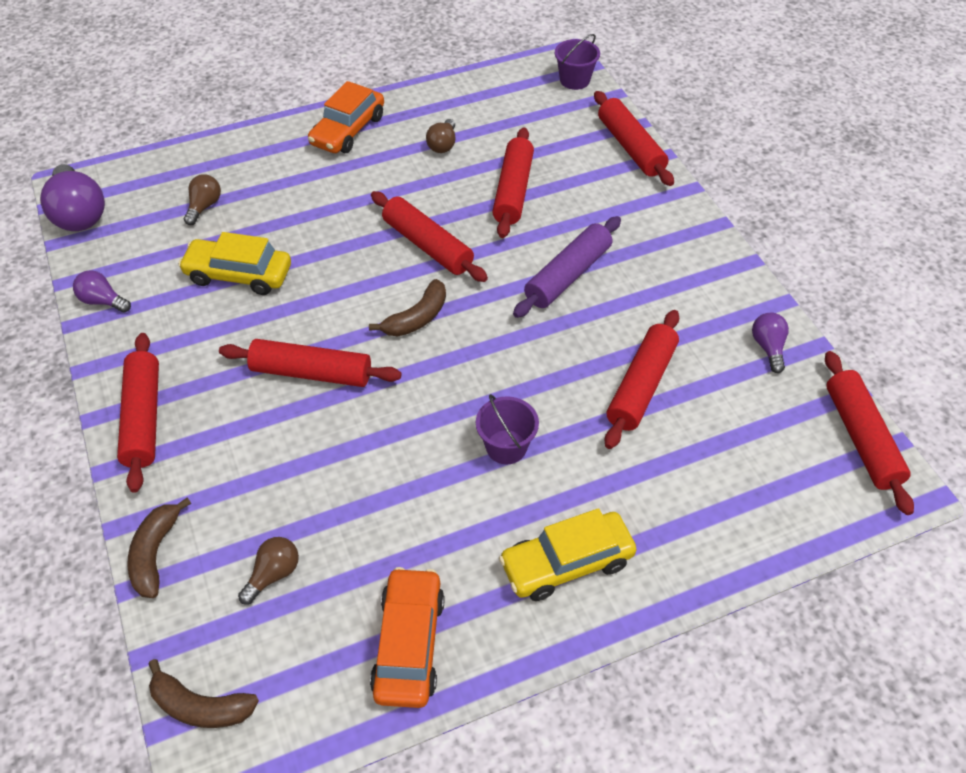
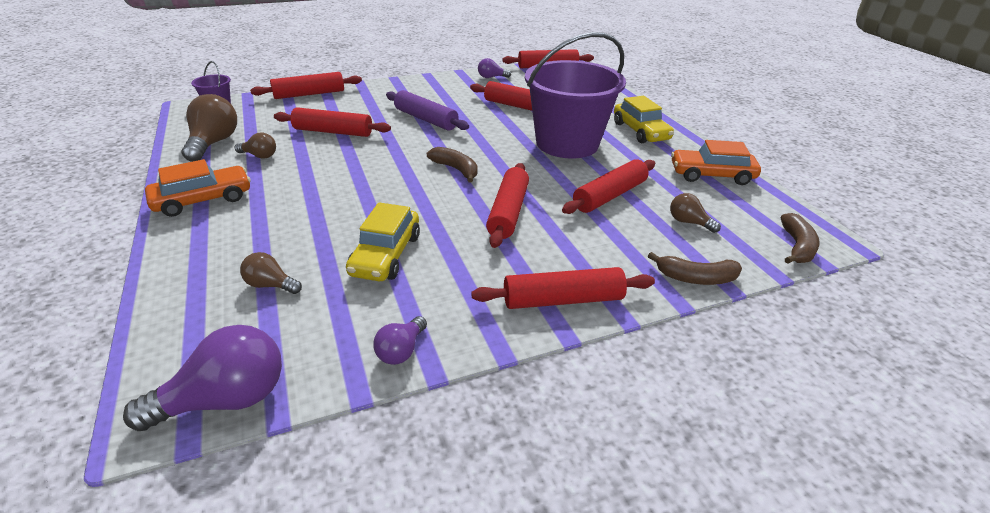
camera: 90 degrees left, 15 degrees down
orange car [308,81,384,153] -> orange car turned 60 degrees counterclockwise [145,159,251,217]
red rolling pin [371,191,488,282] -> red rolling pin moved to [562,159,655,214]
purple bucket [476,394,539,465] -> purple bucket [525,32,626,158], size x2.44
none -> brown light bulb [182,94,237,162]

